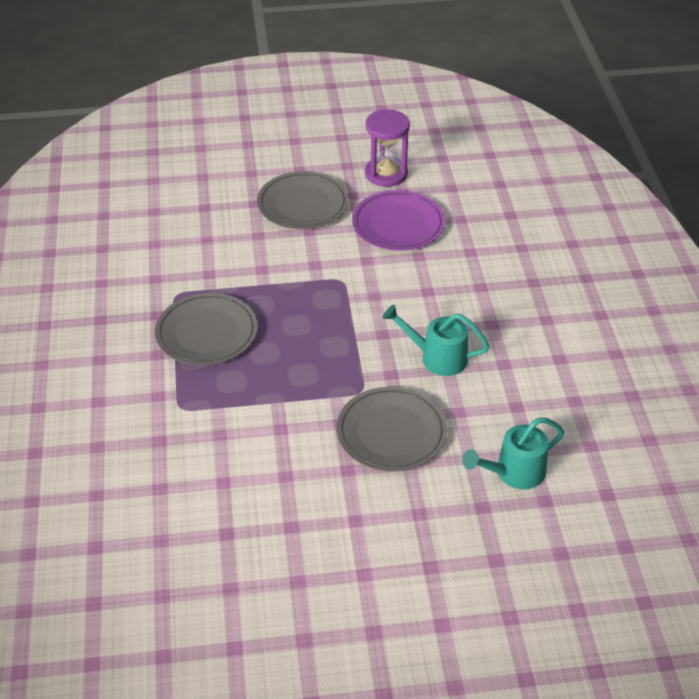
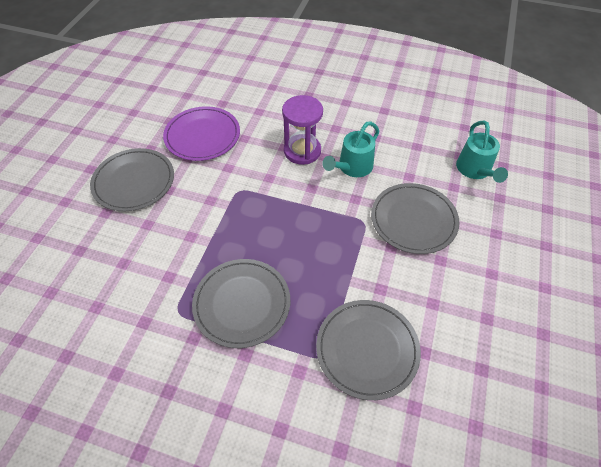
camera: 65 degrees left, 10 degrees up
purple hourglass [365,109,410,187] -> purple hourglass moved to [282,95,323,165]
none -> grey plate [316,300,421,400]

